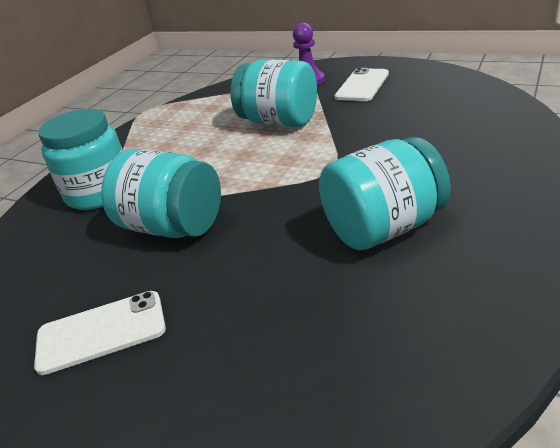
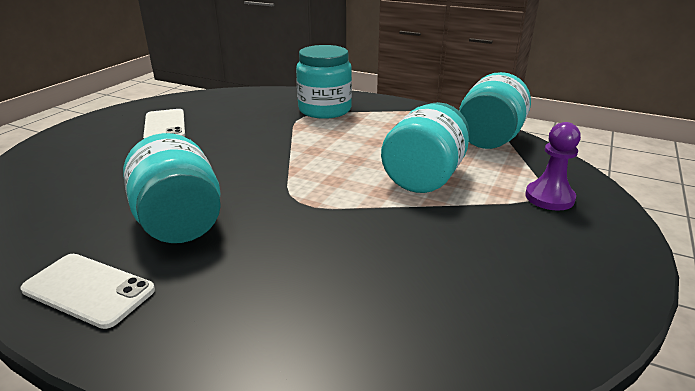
camera: 85 degrees right, 5 degrees down
turquoise jar [101,149,221,238] -> turquoise jar moved to [459,72,531,149]
white phone [335,68,389,101] -> white phone moved to [21,254,155,329]

